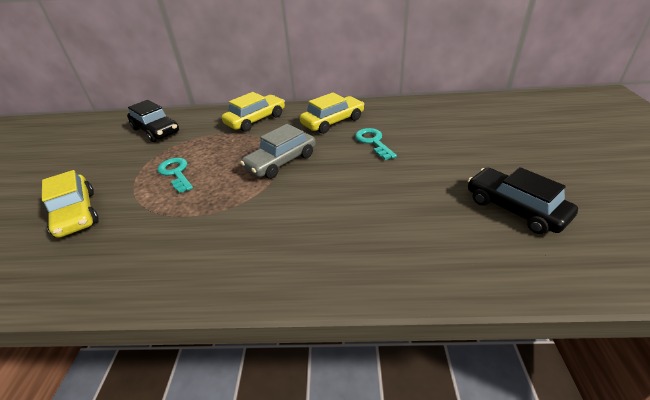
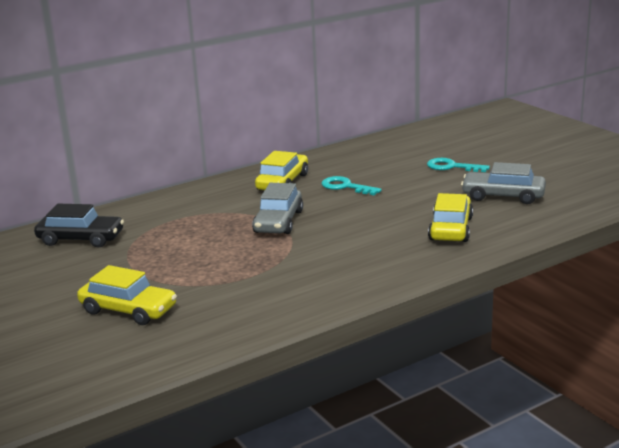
camera: 35 degrees left, 15 degrees down
turquoise key [157,158,193,193] -> turquoise key moved to [427,158,490,172]
yellow car [222,92,285,132] -> yellow car moved to [428,193,473,242]
black car [468,167,578,234] -> grey car [461,162,546,204]

